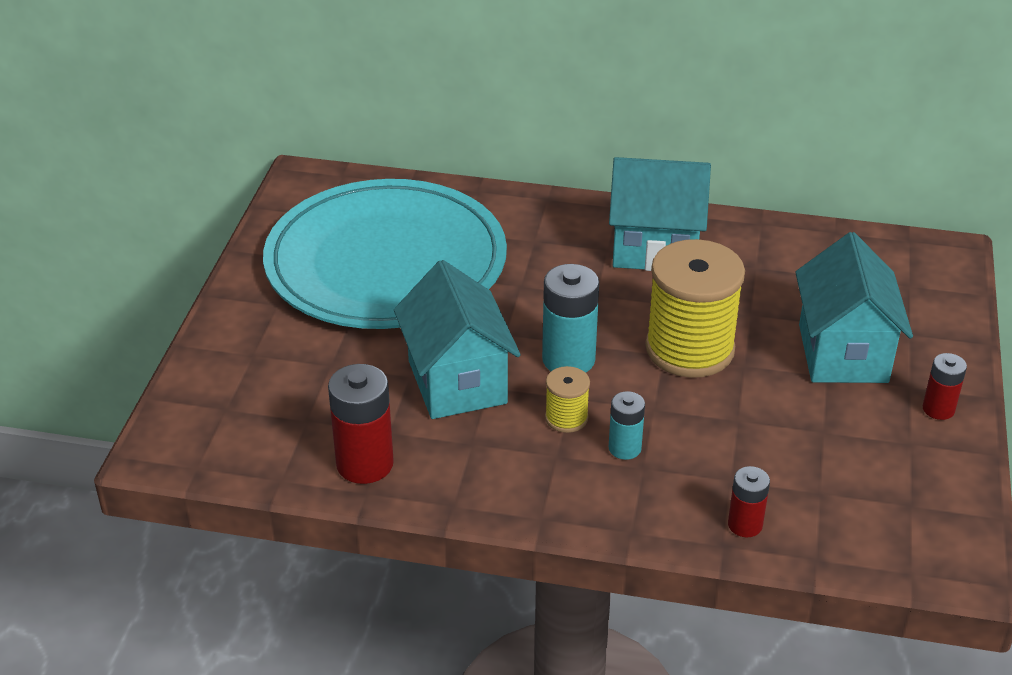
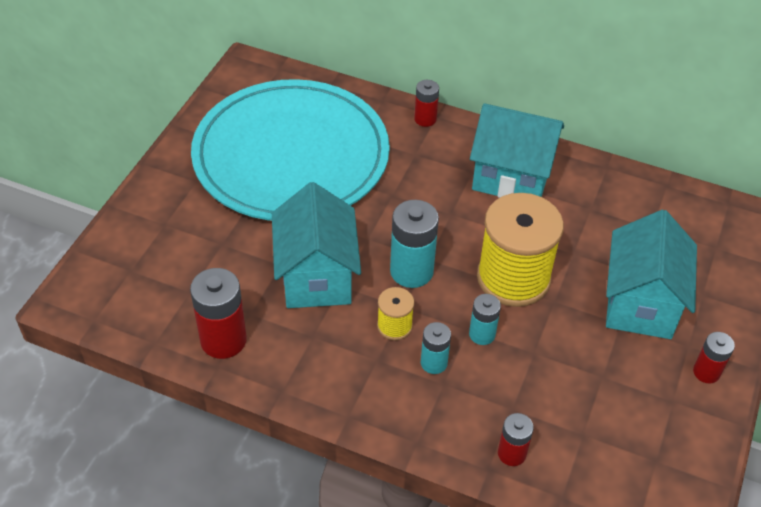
camera: 10 degrees right, 10 degrees up
none -> red battery [414,80,439,127]
none -> turquoise battery [469,294,501,345]

